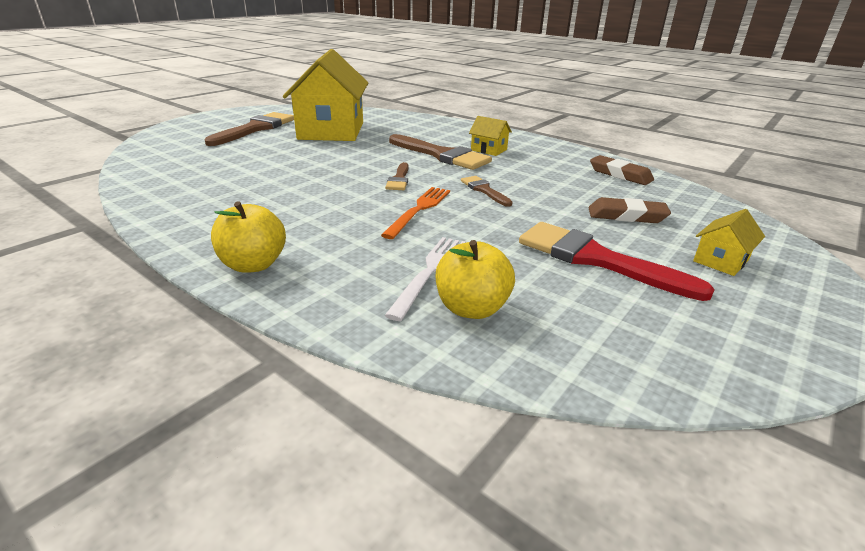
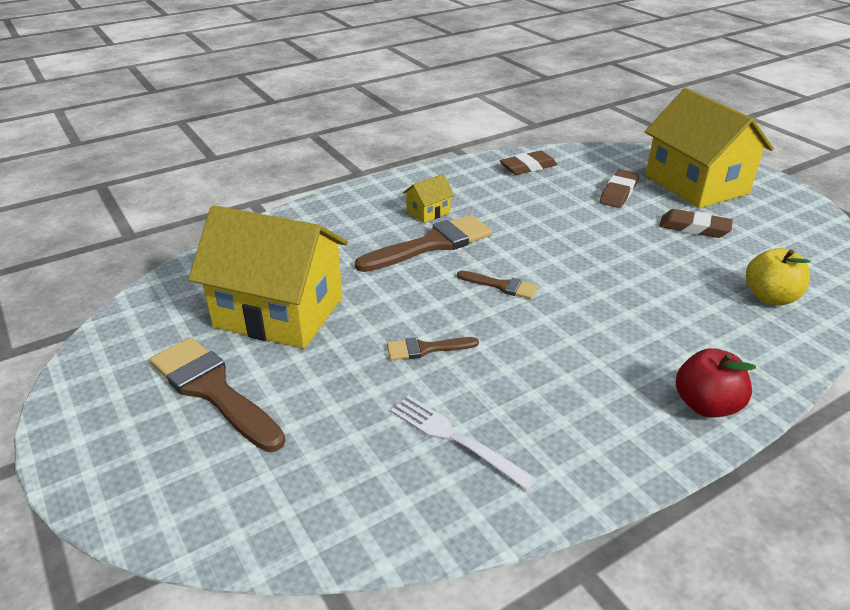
camera: 70 degrees left, 5 degrees up
yellow apple [211,201,286,273] -> red apple [676,348,756,418]
orange fork [381,187,450,239] -> none
white fork [384,237,466,321] -> white fork moved to [390,395,537,491]
brown brush [461,176,513,207] -> brown brush moved to [387,337,479,360]
red brush [519,222,715,301] -> brown eraser [659,209,733,238]
yellow house [693,209,765,276] -> yellow house [645,88,774,208], size x2.46

